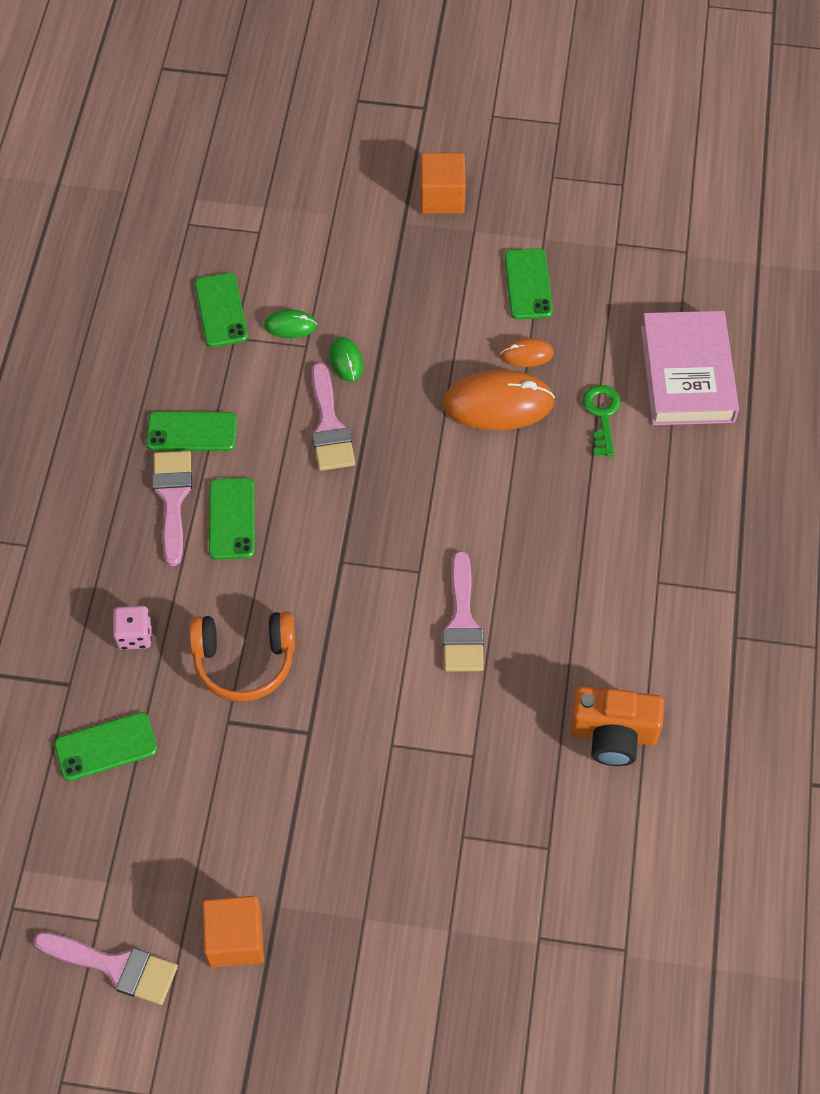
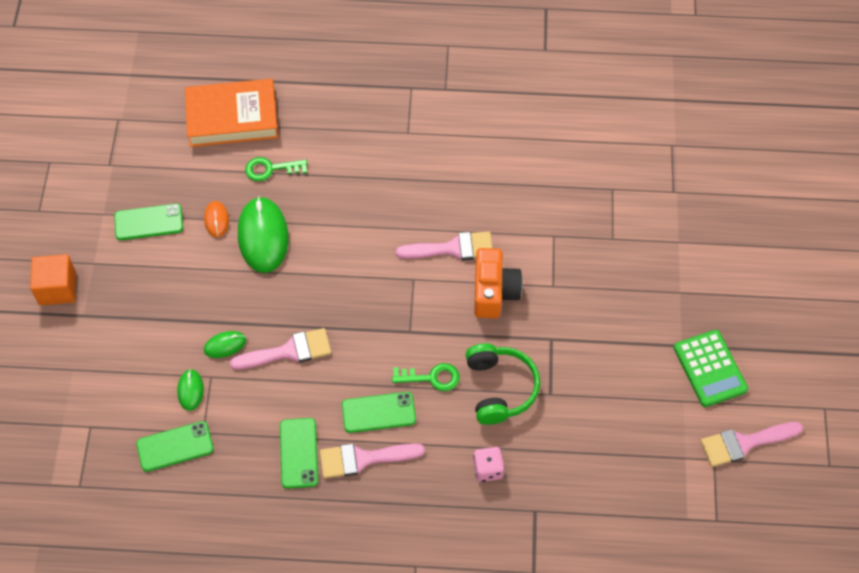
camera: 95 degrees left, 0 degrees up
pink brush [34,932,178,1005] -> pink brush turned 120 degrees counterclockwise [701,422,803,467]
green phone [54,712,157,781] -> none
orange headphones [189,612,295,702] -> green headphones [466,343,540,425]
orange cube [202,896,264,968] -> green calculator [674,330,748,407]
orange mouse [443,370,555,431] -> green mouse [238,196,289,273]
orange camera [570,686,664,766] -> orange camera moved to [474,248,523,318]
pink book [641,311,739,425] -> orange book [185,79,279,147]
none -> green key [392,363,460,391]

